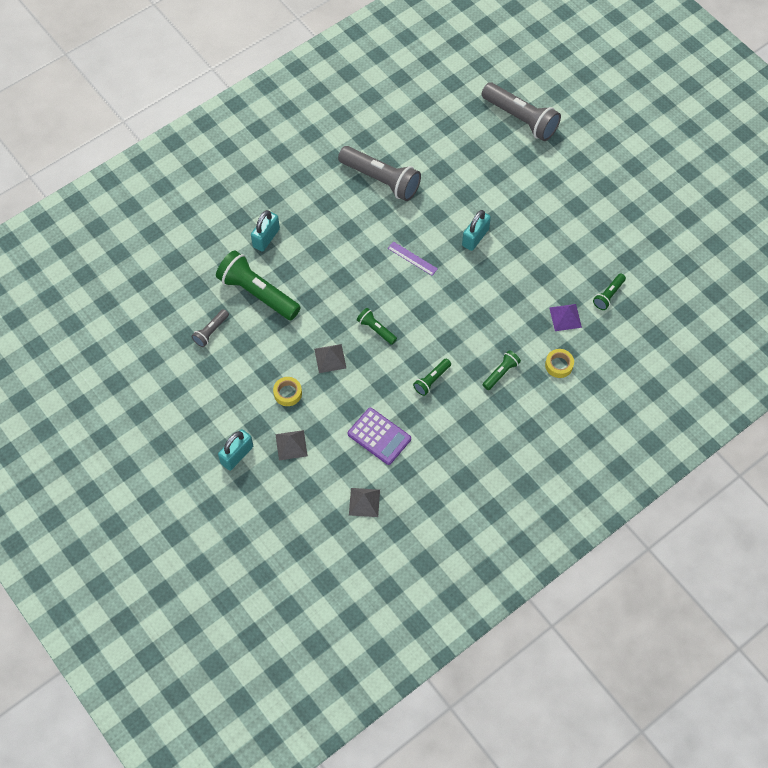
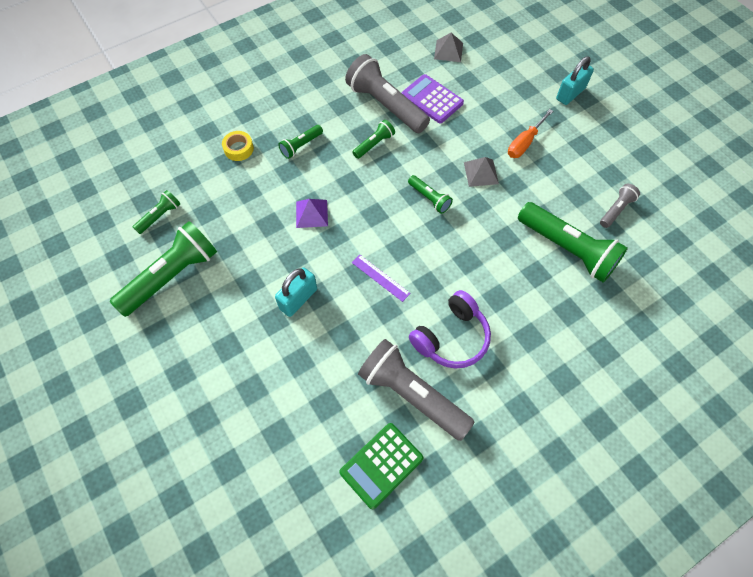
camera: 175 degrees left, 0 degrees up
turquoise padlock [251,210,280,252] -> none
yellow tape [273,377,302,406] -> orange screwdriver [508,109,553,158]
grey pyramid [275,430,308,460] -> none
grey flashlight [482,83,561,141] -> grey flashlight moved to [345,54,430,133]
purple pyramid [549,304,582,331] -> purple pyramid moved to [296,199,328,228]
none -> green flashlight [110,221,217,317]
none -> green calculator [339,423,424,509]
none -> purple headphones [409,290,491,369]

